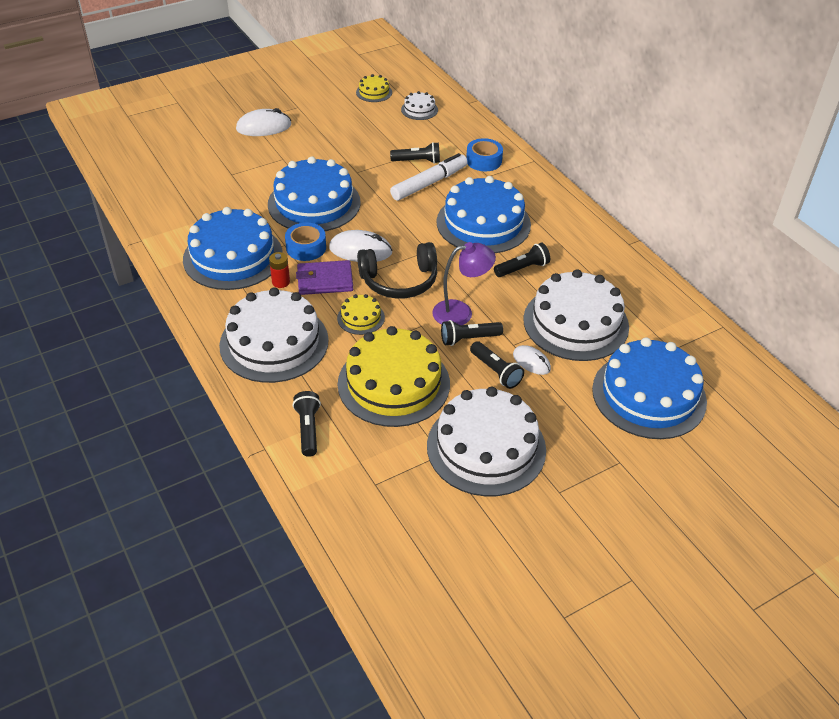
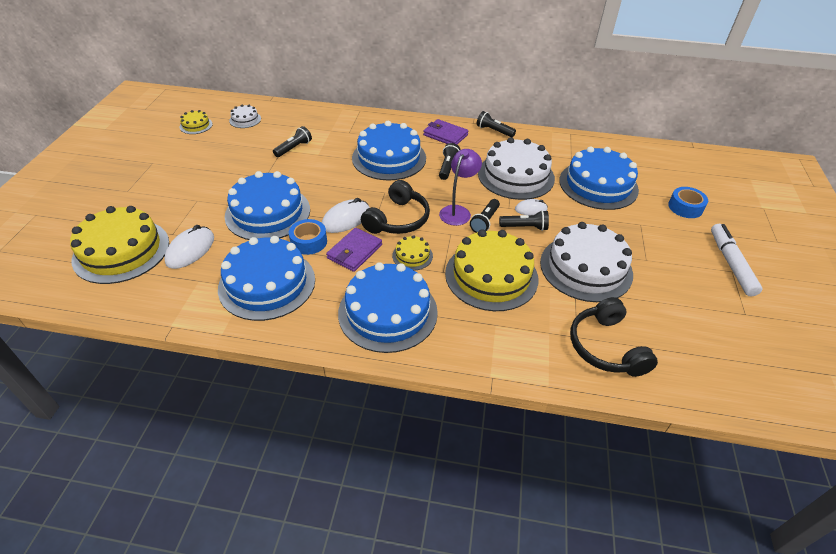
camera: 50 degrees left, 0 degrees up
white cake [219,287,329,383] -> blue cake [338,262,438,353]
white mouse [236,108,291,136] -> white mouse moved to [164,225,214,269]
red battery [269,252,290,288] -> none
black flashlight [293,391,321,457] -> black flashlight moved to [477,111,516,137]
white marker [390,153,467,201] -> white marker moved to [711,224,763,296]
blue tape [466,138,503,171] -> blue tape moved to [668,187,708,218]
none -> yellow cake [70,206,169,284]
none -> purple wallet [423,119,468,144]
none -> black headphones [570,297,658,377]

